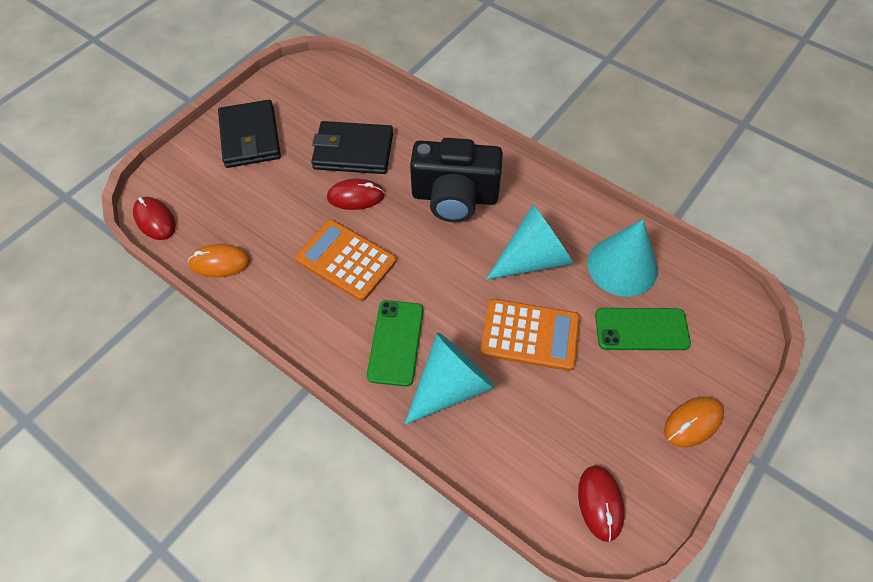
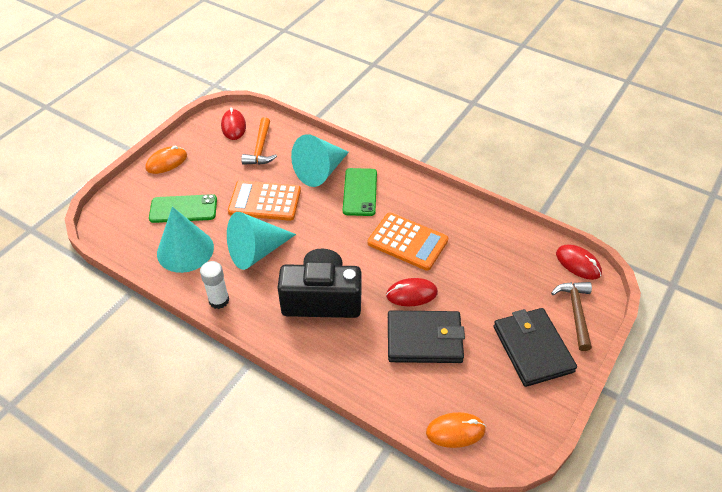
camera: 175 degrees right, 10 degrees down
orange mouse [188,244,250,278] -> orange mouse moved to [426,412,486,448]
none -> white glue stick [200,261,229,309]
none -> orange hammer [241,117,277,165]
none -> brown hammer [551,282,592,351]

